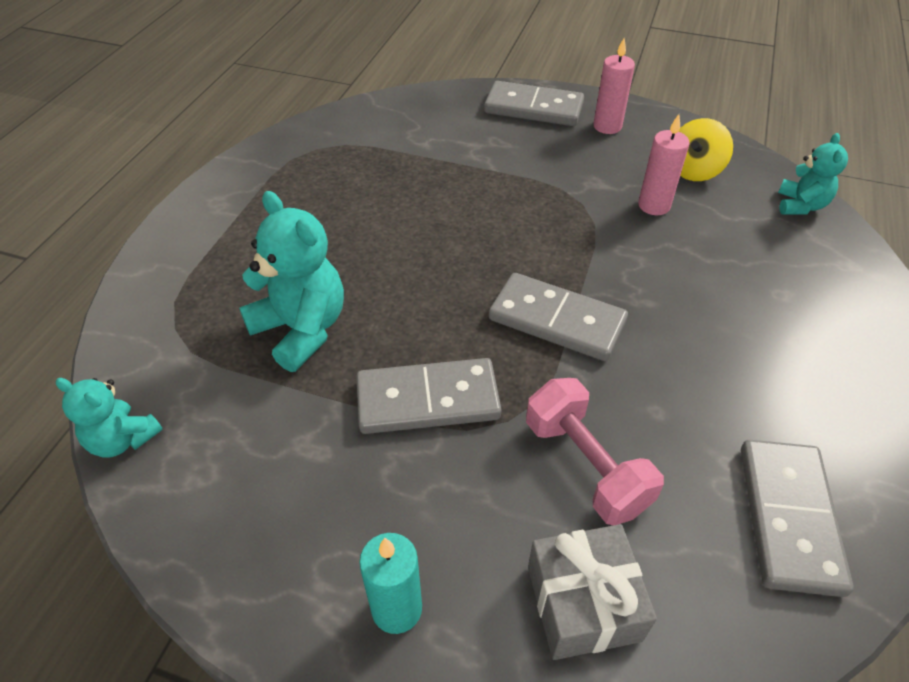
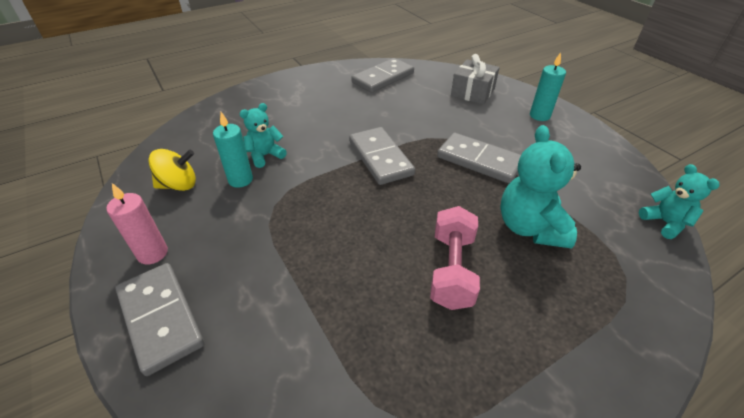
camera: 140 degrees left, 5 degrees down
pink dumbbell [526,378,664,525] -> pink dumbbell moved to [430,206,480,310]
pink candle [638,114,690,215] -> turquoise candle [213,112,253,188]
turquoise teddy bear [778,133,848,215] -> turquoise teddy bear moved to [240,103,287,168]

